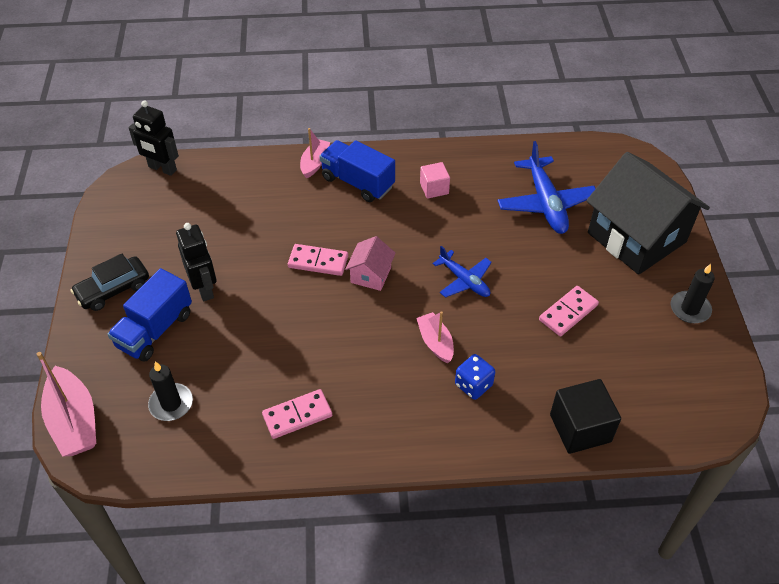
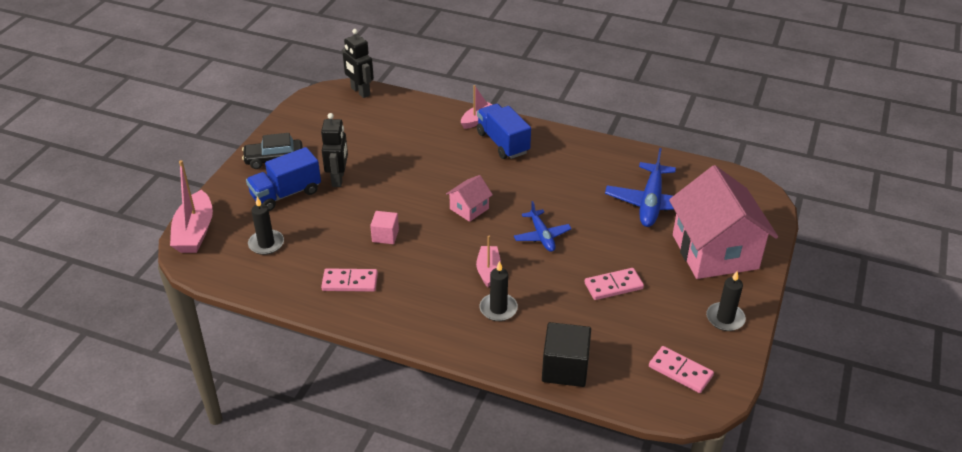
camera: 25 degrees right, 10 degrees down
pink domino [288,244,348,276] -> pink domino moved to [649,346,714,393]
pink cube [420,162,450,199] -> pink cube moved to [370,211,399,244]
blue dice [455,354,495,400] -> black candle [479,261,518,321]
black house [586,152,710,275] -> pink house [669,165,778,279]

